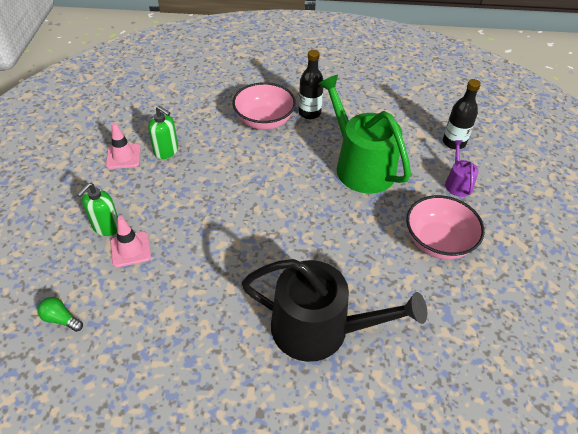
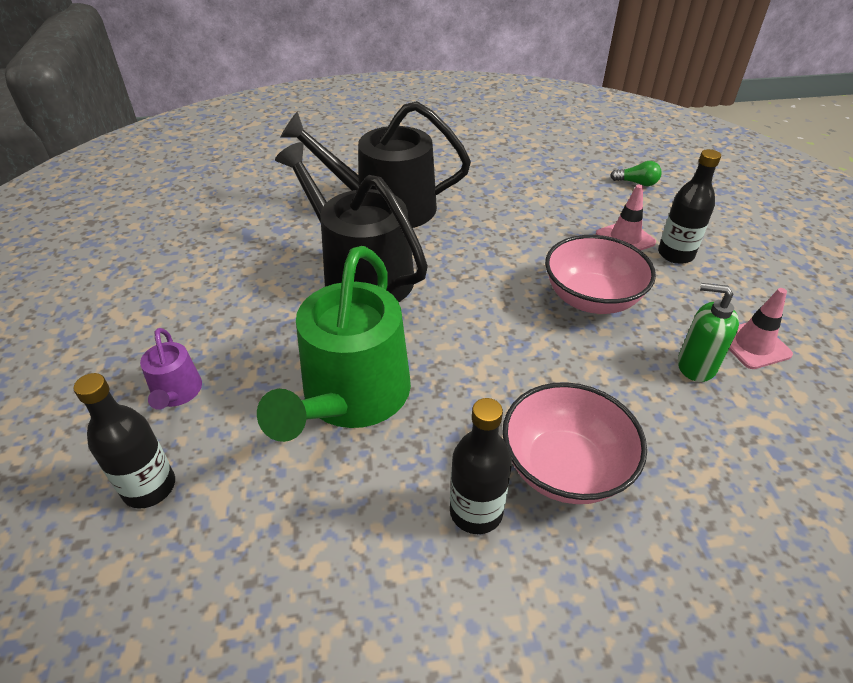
camera: 170 degrees right, 5 degrees down
green soap dispenser [77,183,118,236] -> black bottle [658,149,721,264]
green watering can [318,75,411,193] -> green watering can turned 60 degrees clockwise [257,246,411,442]
pink bowl [406,195,485,259] -> pink bowl moved to [545,235,656,314]
none -> black watering can [275,142,428,302]

